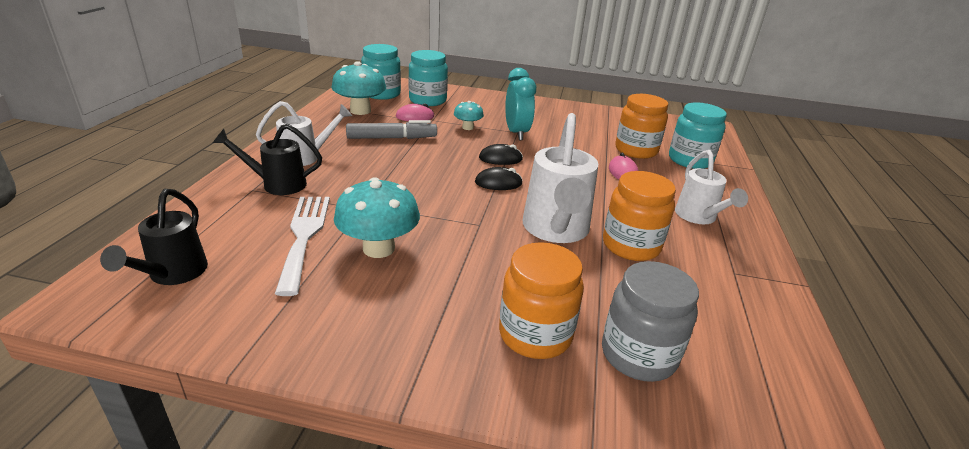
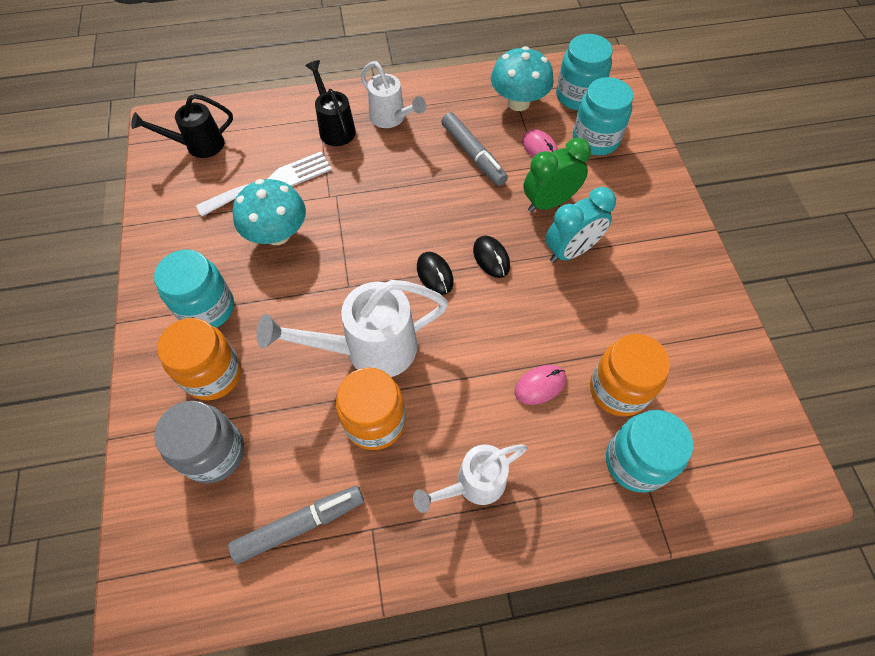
camera: 70 degrees right, 30 degrees up
turquoise mushroom [454,101,484,130] -> green clock [523,138,591,212]
none -> turquoise jar [154,250,234,328]
none -> grey marker [228,486,364,564]

